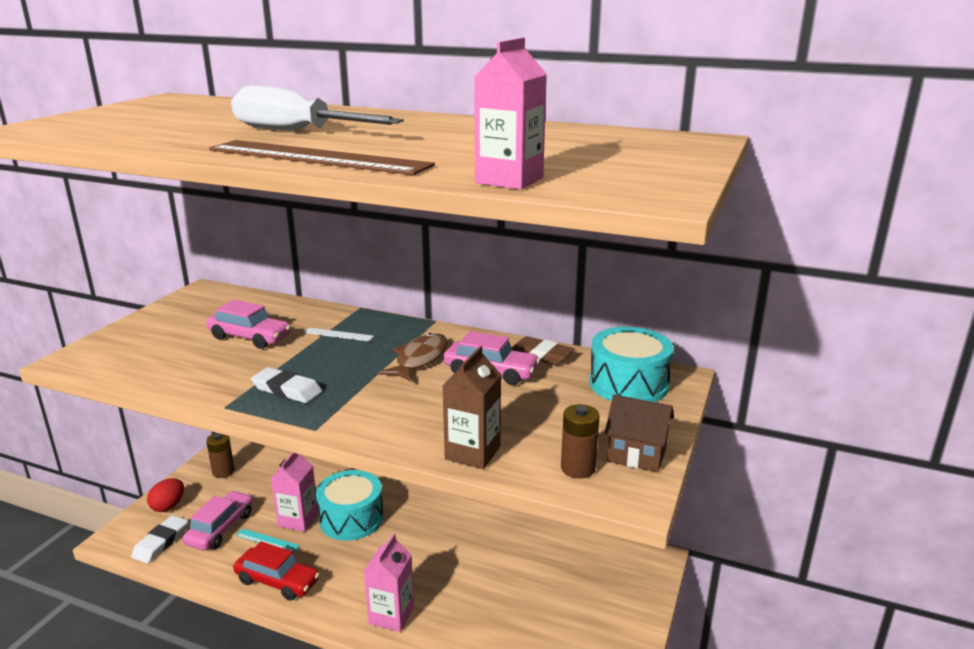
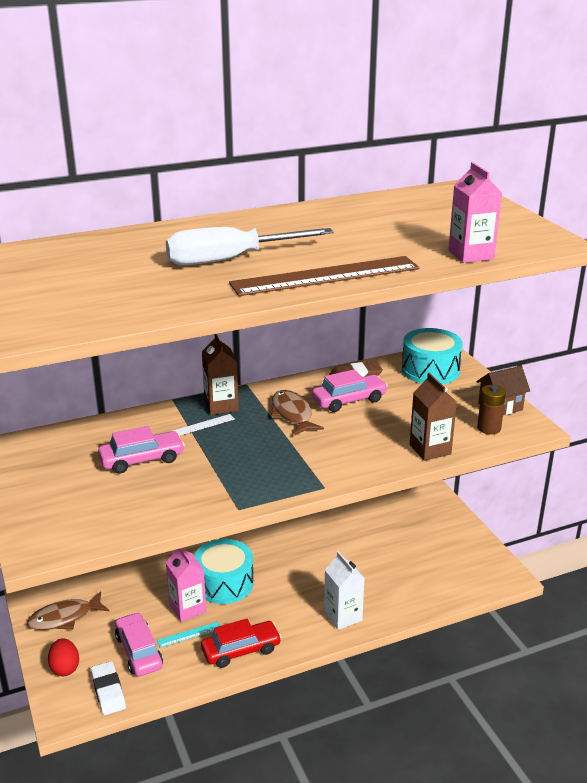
camera: 45 degrees left, 5 degrees up
brown battery [206,433,235,478] -> brown fish [27,591,109,630]
white eraser [251,367,322,403] -> none
pink carton [363,534,414,632] -> white carton [324,551,365,630]
none -> brown carton [202,334,239,415]

